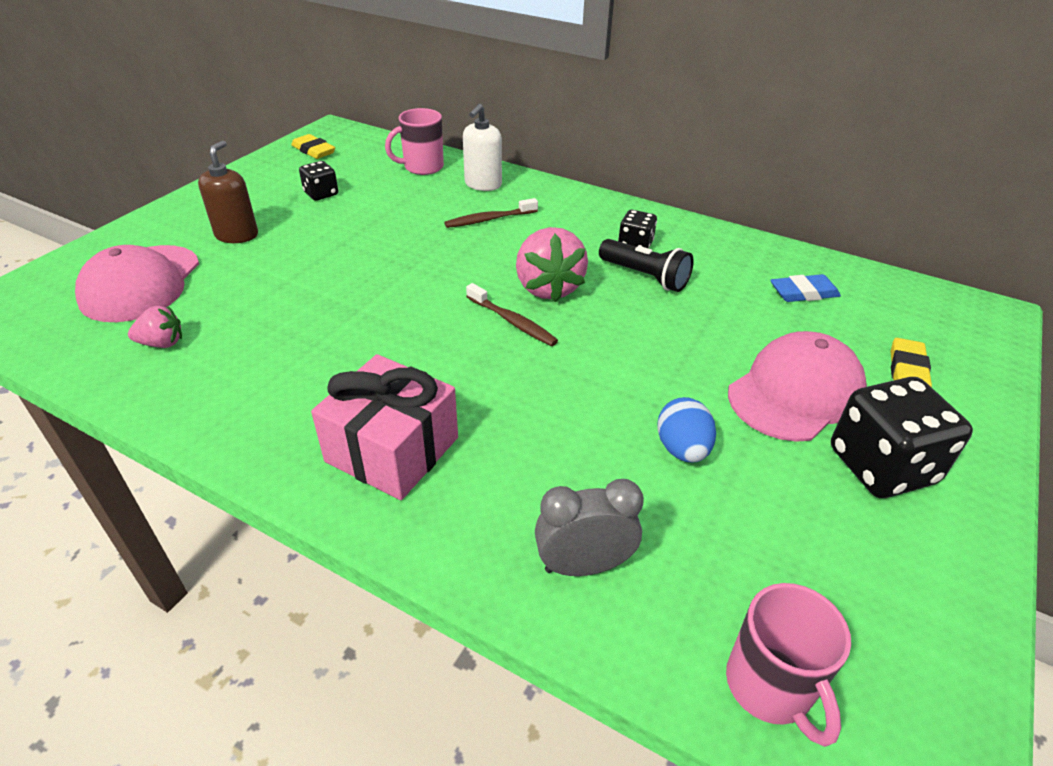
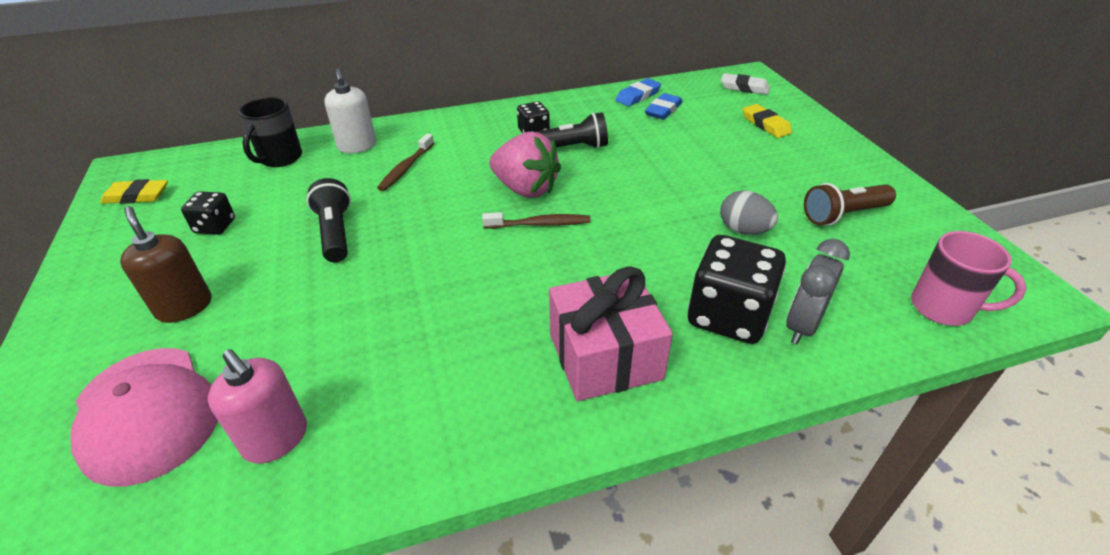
camera: 45 degrees left, 0 degrees up
pink strawberry [128,306,182,348] -> pink soap dispenser [208,349,307,464]
pink mug [385,108,444,175] -> black mug [239,97,302,167]
blue egg [657,397,716,462] -> grey egg [720,190,778,235]
pink cap [728,331,867,442] -> none
black dice [831,377,973,498] -> black dice moved to [688,235,786,344]
none -> black flashlight [306,178,351,262]
none -> blue eraser [616,78,661,106]
none -> white eraser [721,73,770,95]
none -> brown flashlight [804,183,896,225]

